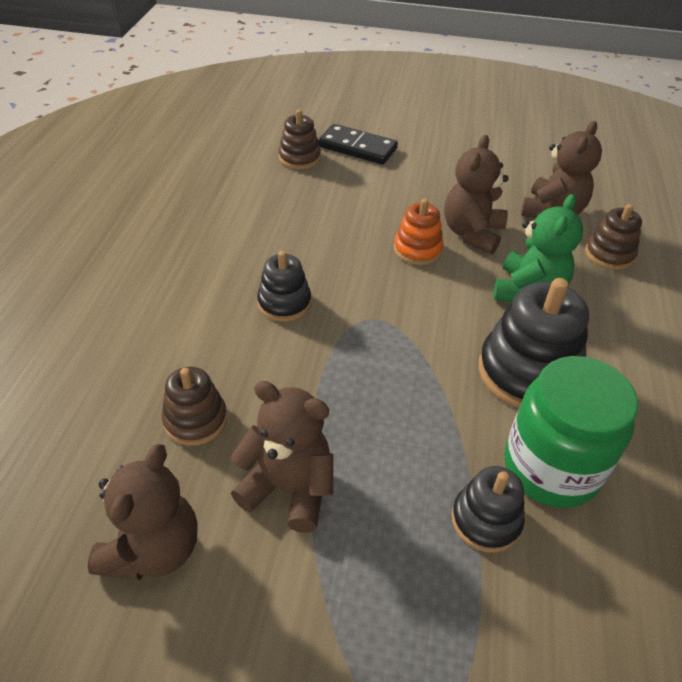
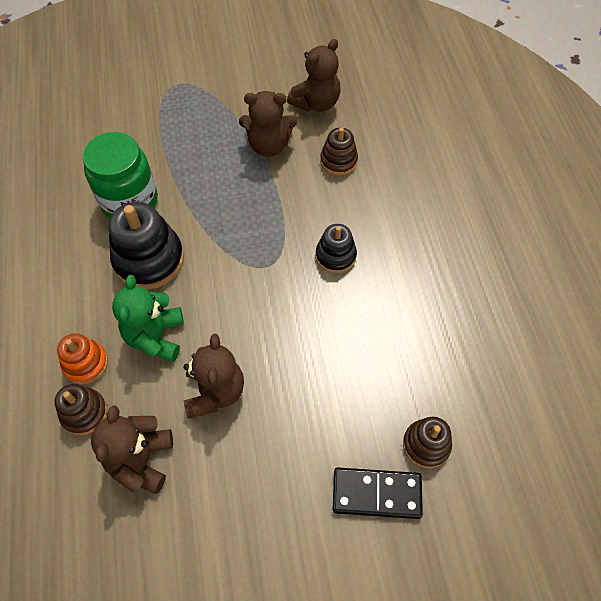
camera: 160 degrees right, 15 degrees up
brown teddy bear [88,444,198,580] -> brown teddy bear turned 135 degrees counterclockwise [287,39,340,112]
orange stacking toy [394,199,443,265] -> orange stacking toy moved to [57,333,108,384]
black stacking toy [452,466,525,553] -> none

